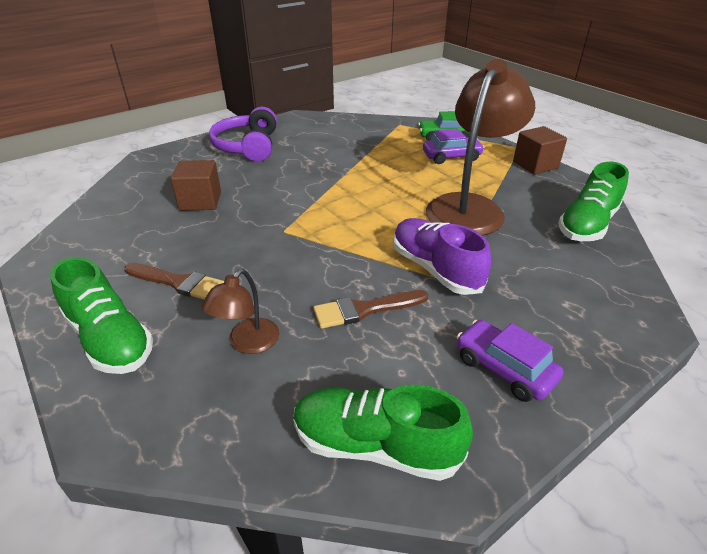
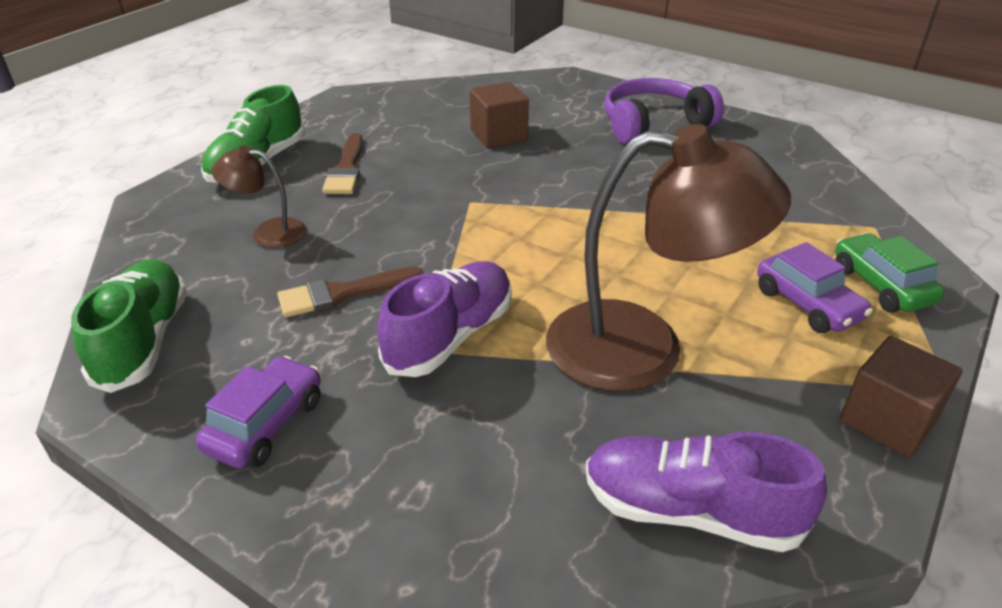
camera: 70 degrees right, 0 degrees up
brown brush [313,290,428,329] -> brown brush turned 75 degrees counterclockwise [277,266,424,317]
green shoe [558,162,629,241] -> purple shoe [586,432,827,552]

